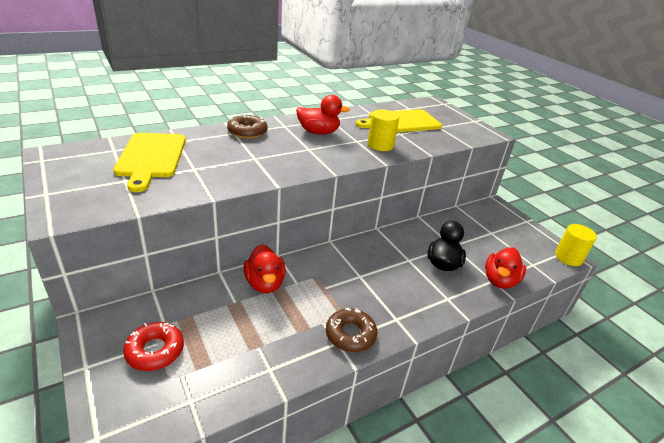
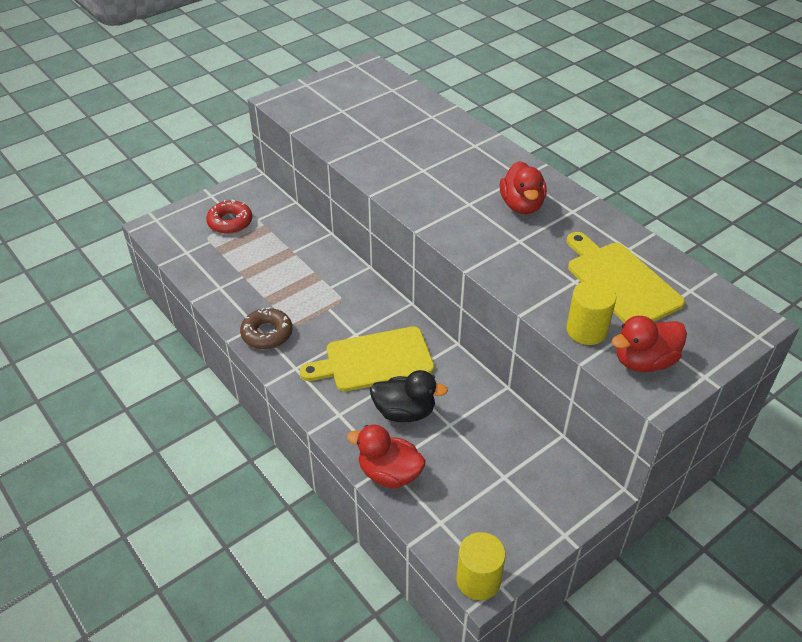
camera: 85 degrees right, 10 degrees up
yellow cutting board [113,133,186,192] -> yellow cutting board moved to [300,326,434,392]
brown donut [227,114,268,139] -> none
red duck [244,244,286,293] -> red duck moved to [612,316,687,372]
yellow cylinder [368,110,399,151] -> yellow cylinder moved to [566,280,616,345]

